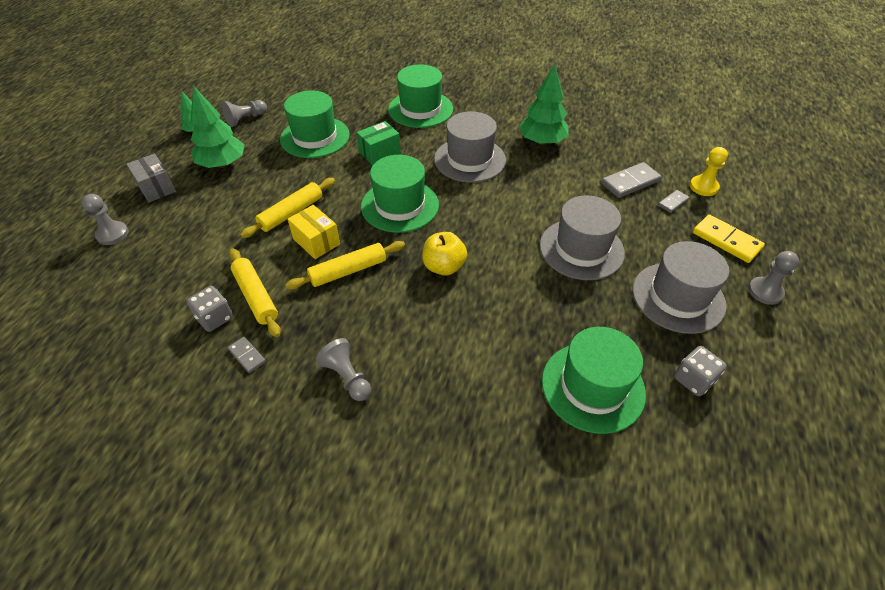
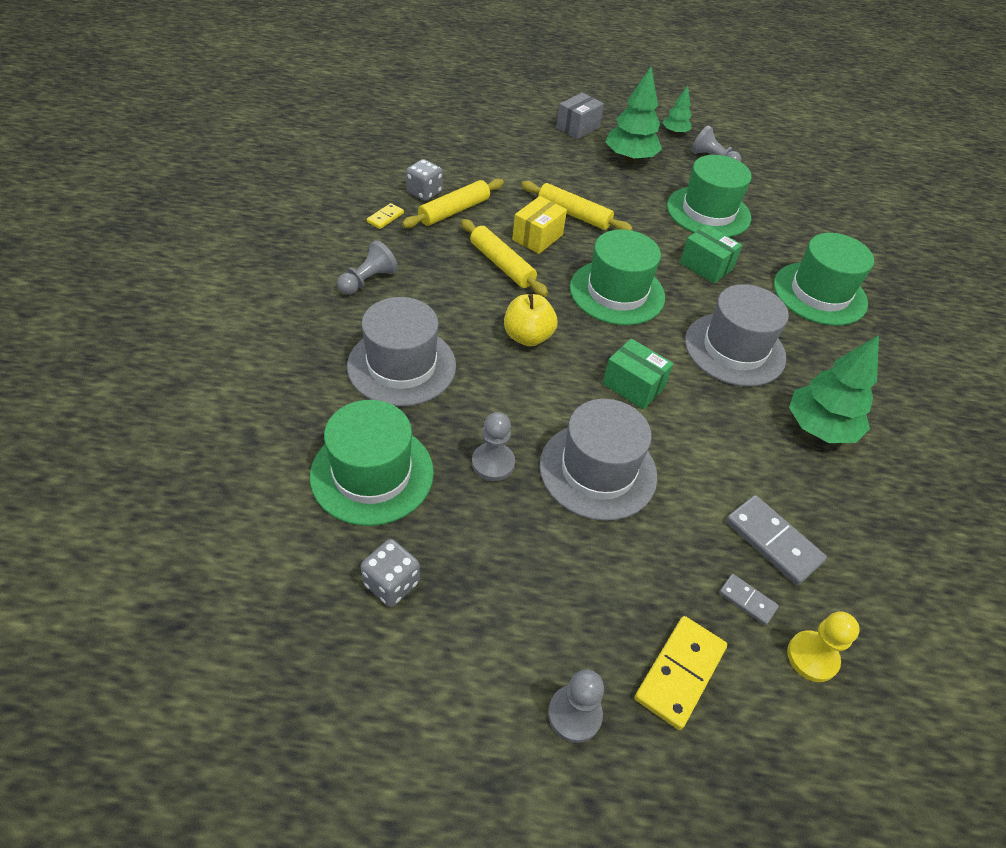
camera: 75 degrees right, 0 degrees up
grey pawn [82,194,128,245] -> grey pawn moved to [472,412,515,481]
grey domino [228,337,266,373] -> yellow domino [367,203,404,229]
grey hat [633,241,729,334] -> grey hat moved to [347,297,456,407]
none -> green box [602,338,673,410]

